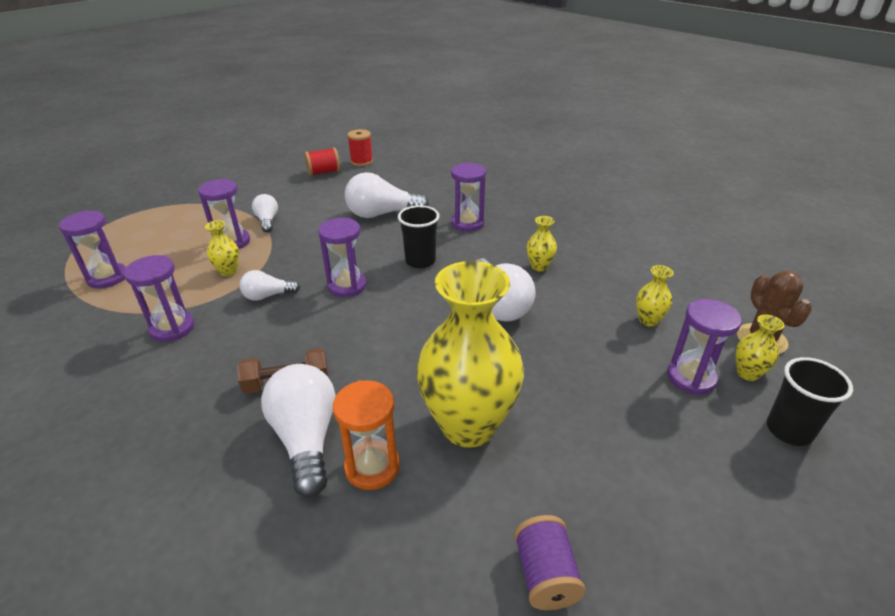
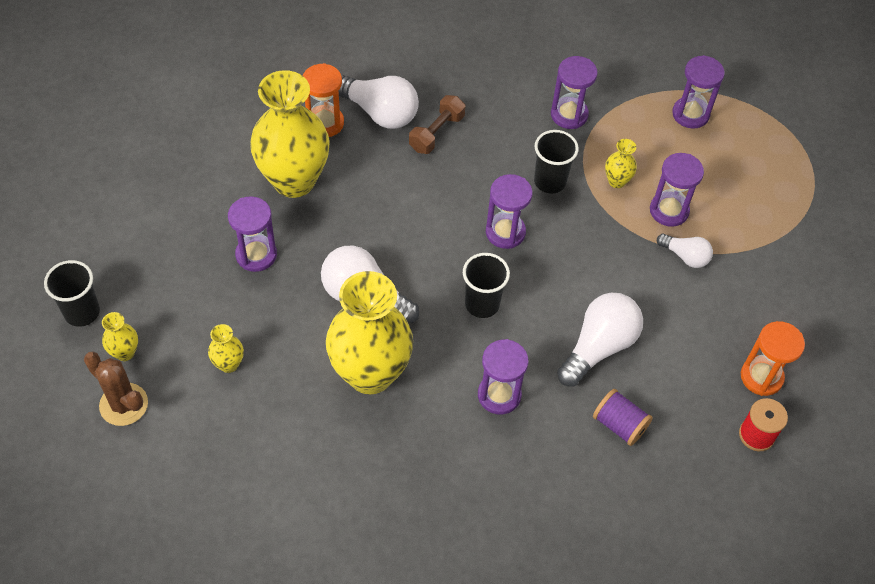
camera: 135 degrees right, 20 degrees up
white light bulb [239,270,300,301] -> black cup [534,130,579,193]
red spool [305,147,340,176] -> orange hourglass [741,321,805,396]
purple spool [514,515,586,610] -> purple spool moved to [593,389,653,446]
yellow vase [527,216,557,272] -> yellow vase [326,271,413,394], size x2.42
purple hourglass [667,299,742,395] -> purple hourglass moved to [228,196,277,272]

